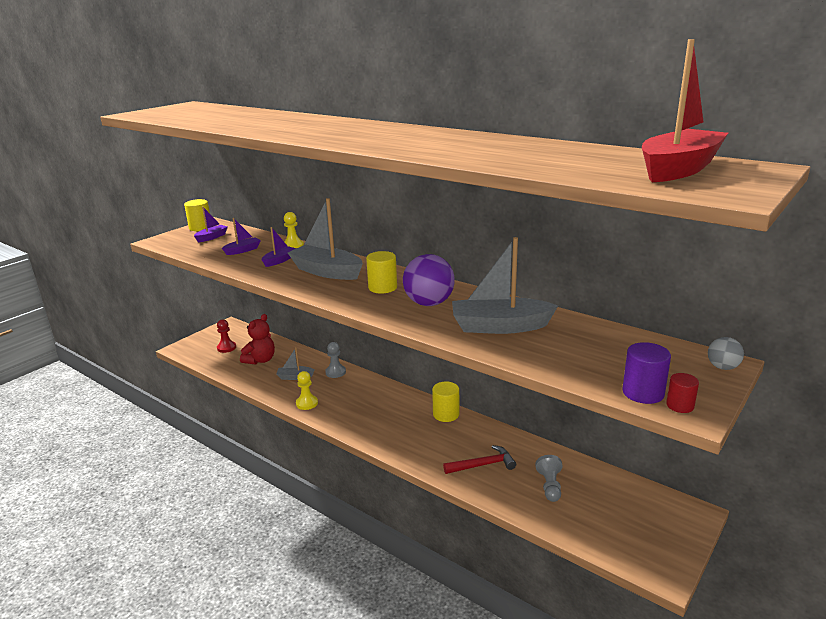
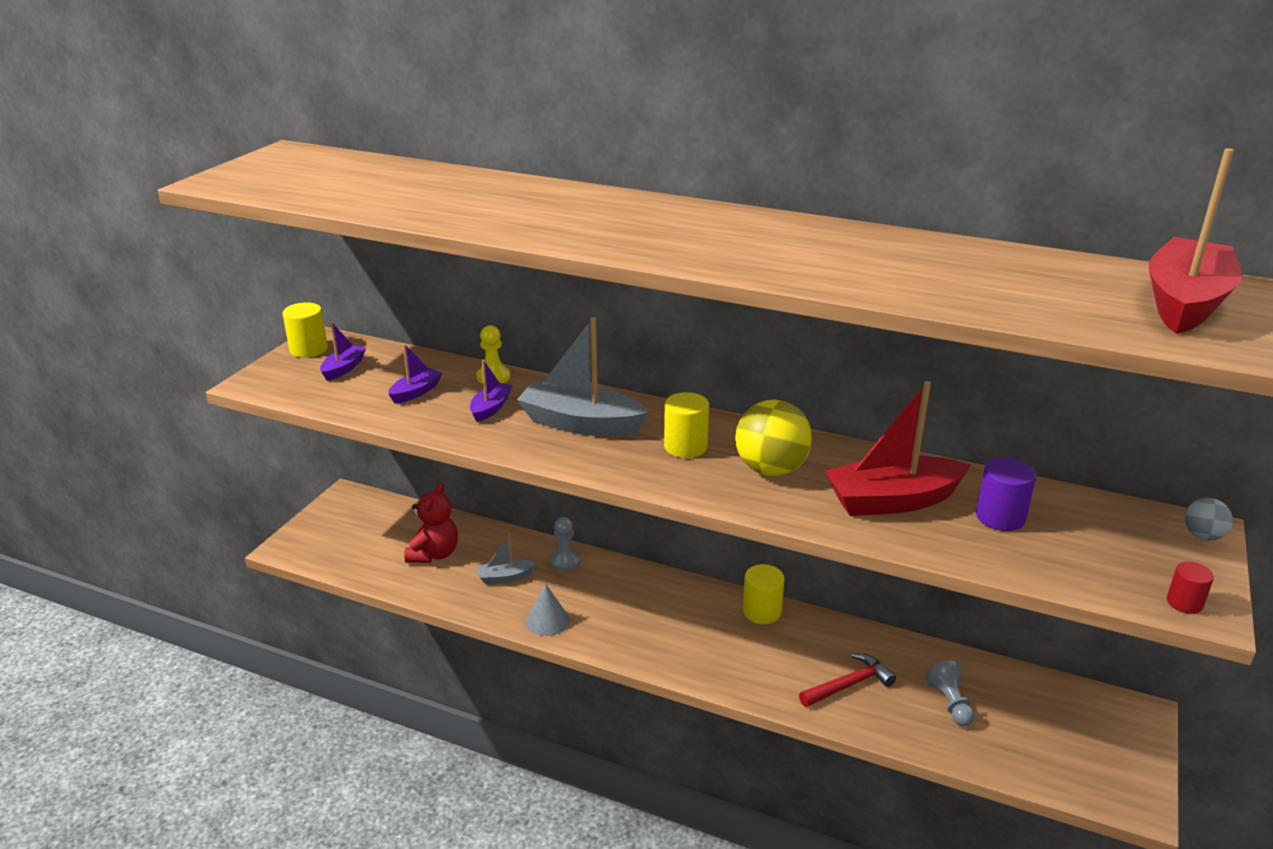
camera: 15 degrees left, 5 degrees up
red pawn [217,319,236,353] -> none
yellow pawn [296,371,318,410] -> grey cone [526,584,570,636]
purple ball [403,254,455,306] -> yellow ball [735,400,812,476]
grey boat [452,237,558,334] -> red boat [825,381,971,516]
purple cylinder [622,342,671,404] -> purple cylinder moved to [976,458,1036,531]

